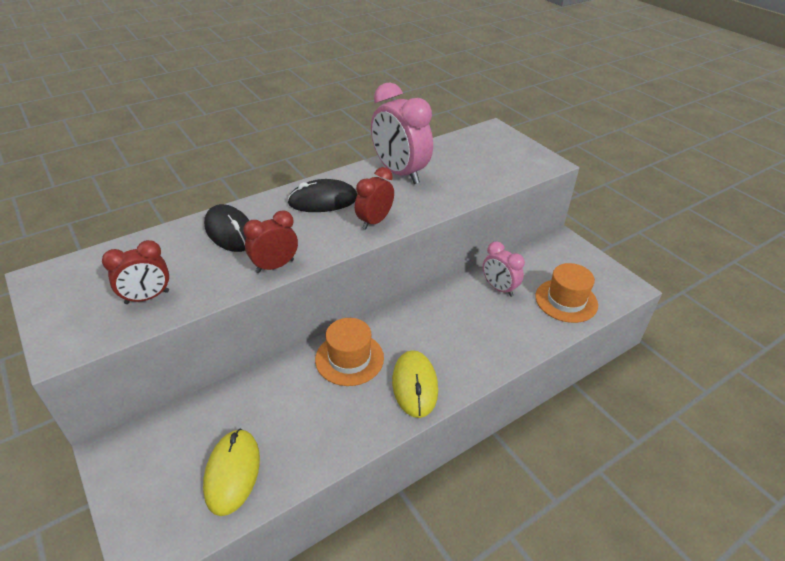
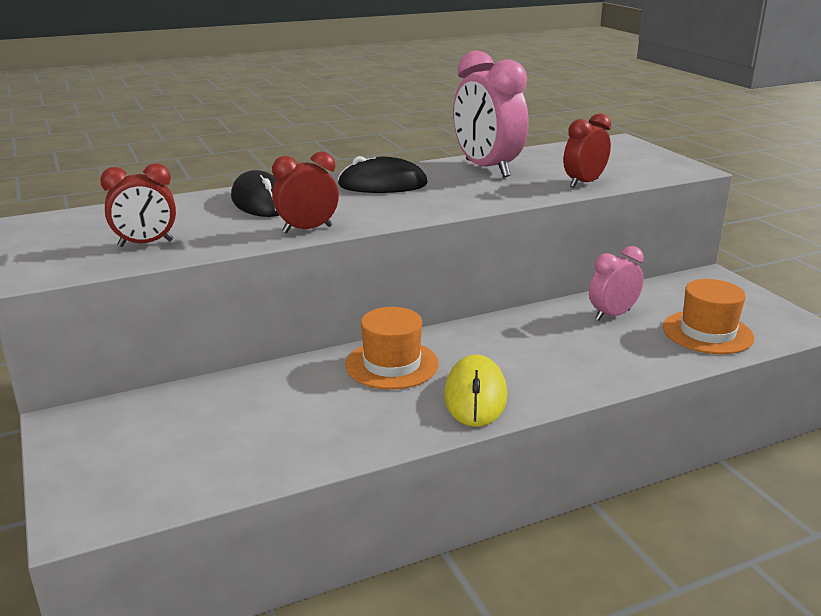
camera: 10 degrees right, 15 degrees down
yellow mouse [203,429,260,516] -> none
red clock [355,167,394,230] -> red clock moved to [563,113,611,188]
pink clock [483,241,525,297] -> pink clock turned 90 degrees clockwise [589,246,644,320]

